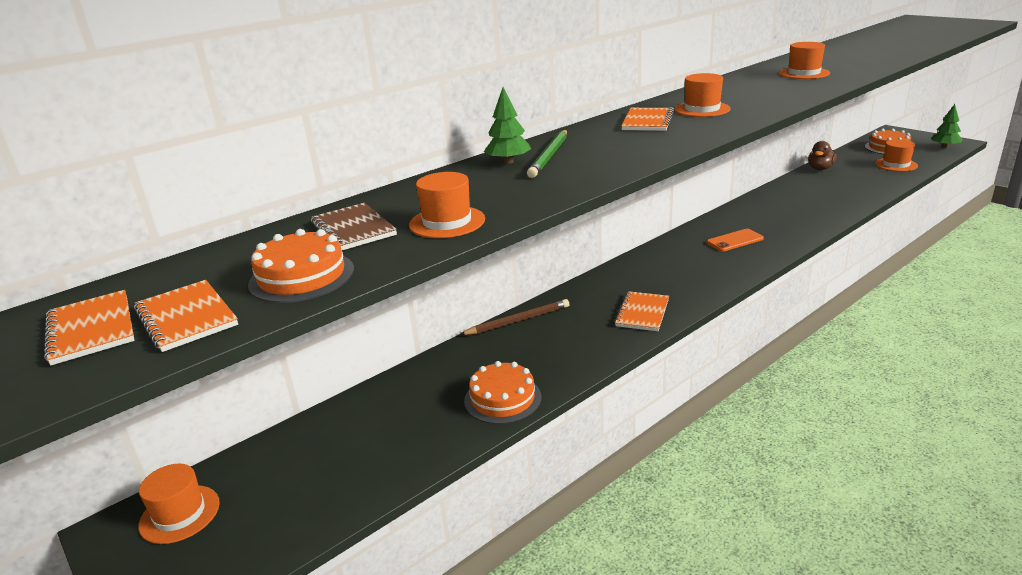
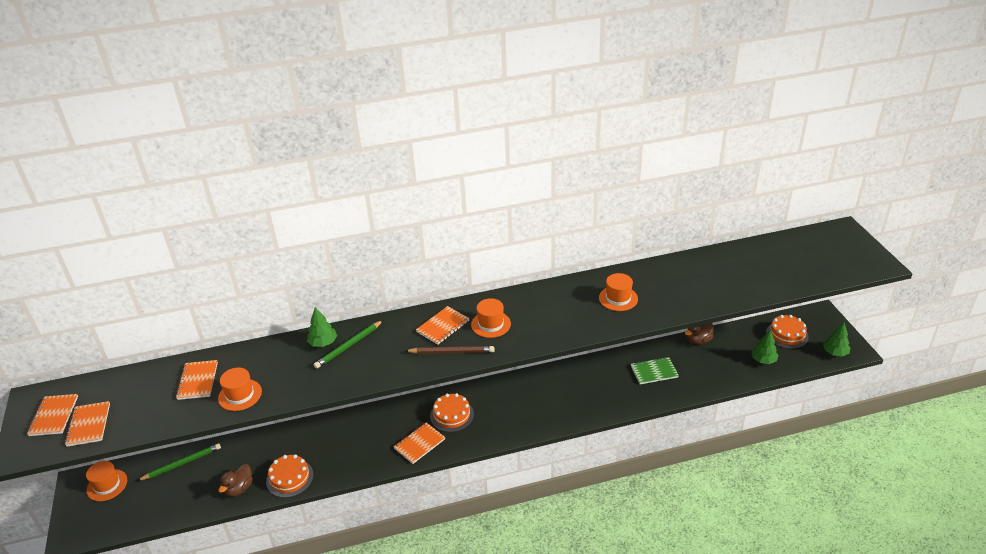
camera: 25 degrees right, 10 degrees up
orange cake [248,229,354,303] -> orange cake moved to [430,393,474,432]
brown notebook [311,203,397,250] -> orange notebook [176,360,218,400]
brown pencil [459,299,569,335] -> brown pencil moved to [405,346,494,354]
orange phone [706,229,764,251] -> none
orange hat [875,139,918,171] -> green tree [751,330,778,364]
none -> green pencil [137,443,221,481]
none -> brown duck [218,464,253,497]
none -> green notebook [631,357,679,384]

